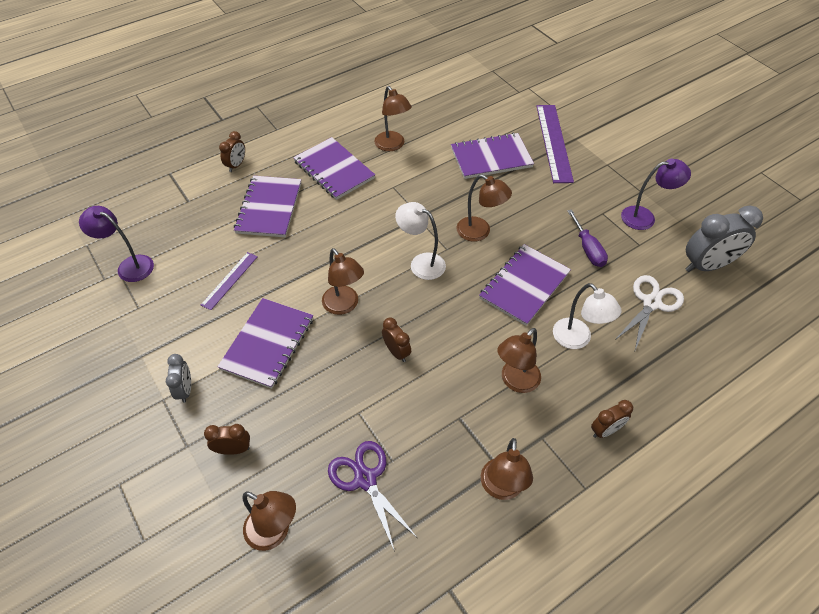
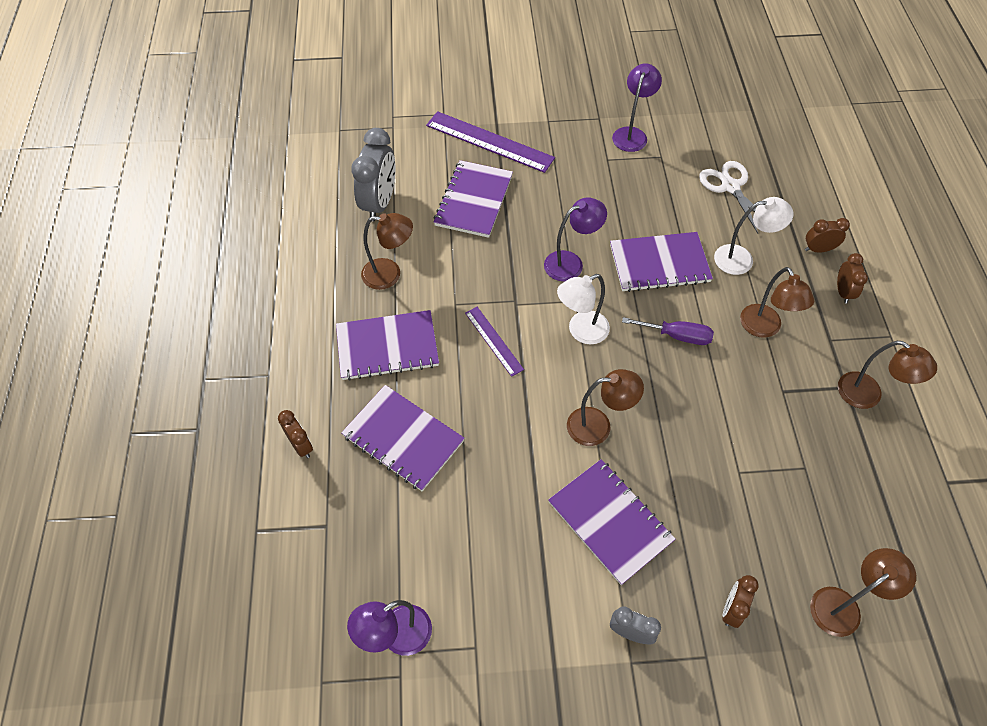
camera: 60 degrees left, 5 degrees up
purple ruler [201,252,258,310] -> purple ruler moved to [465,307,524,377]
purple scissors [328,441,416,552] -> none
brown clock [382,318,411,362] -> brown clock moved to [805,218,850,253]
brown lamp [456,174,512,242] -> purple lamp [544,197,607,281]
purple notebook [479,244,571,326] -> purple notebook turned 75 degrees counterclockwise [610,232,713,292]
purple screwdriver [567,209,608,267] -> purple screwdriver moved to [622,317,714,345]
grey clock [686,205,763,272] -> grey clock moved to [351,128,395,221]

